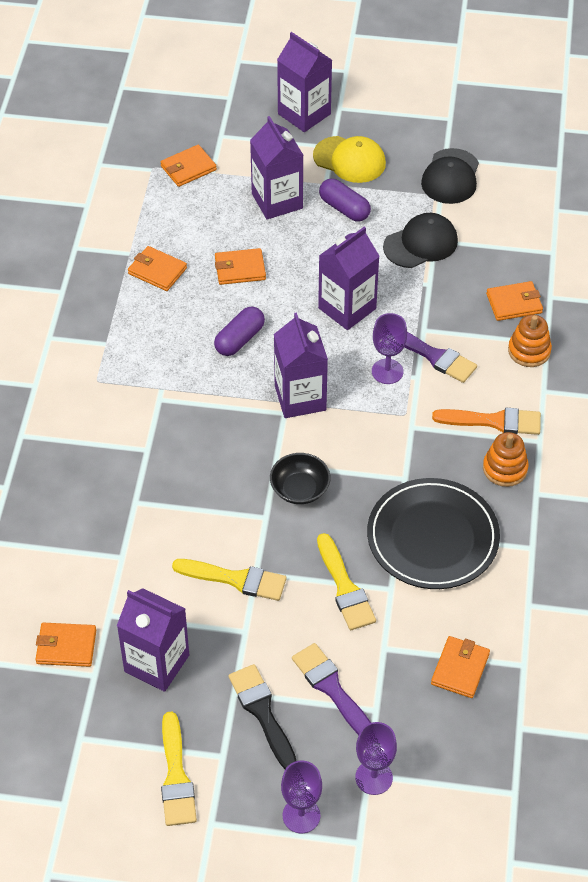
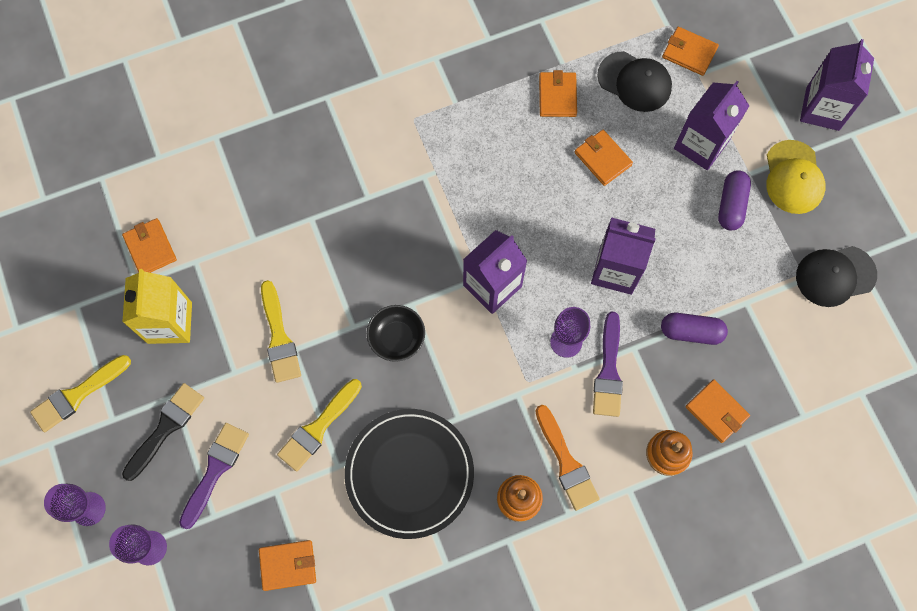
camera: 60 degrees right, 20 degrees up
purple carton [117,588,189,692] -> yellow carton [122,269,192,344]
purple capsule [214,307,265,356] -> purple capsule moved to [661,313,728,345]
black cap [383,213,458,268] -> black cap moved to [597,51,672,112]

